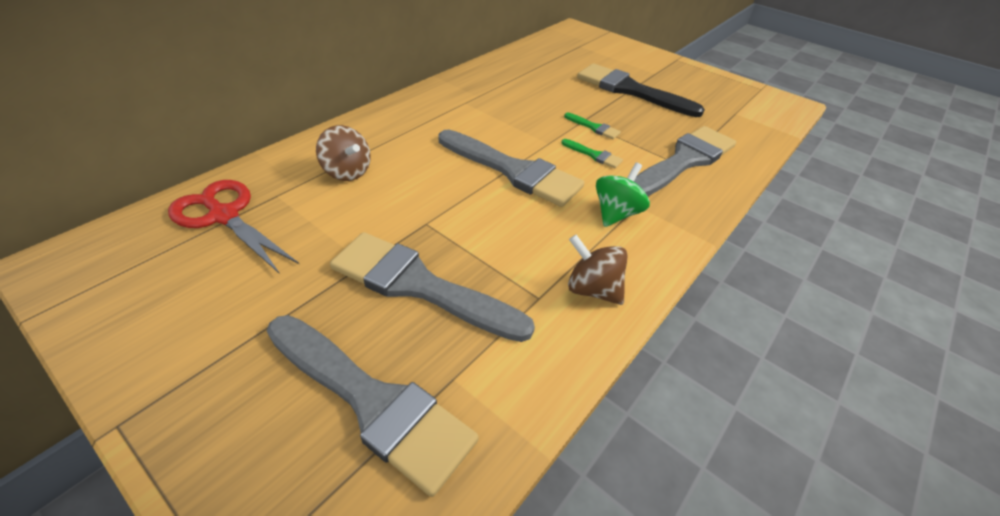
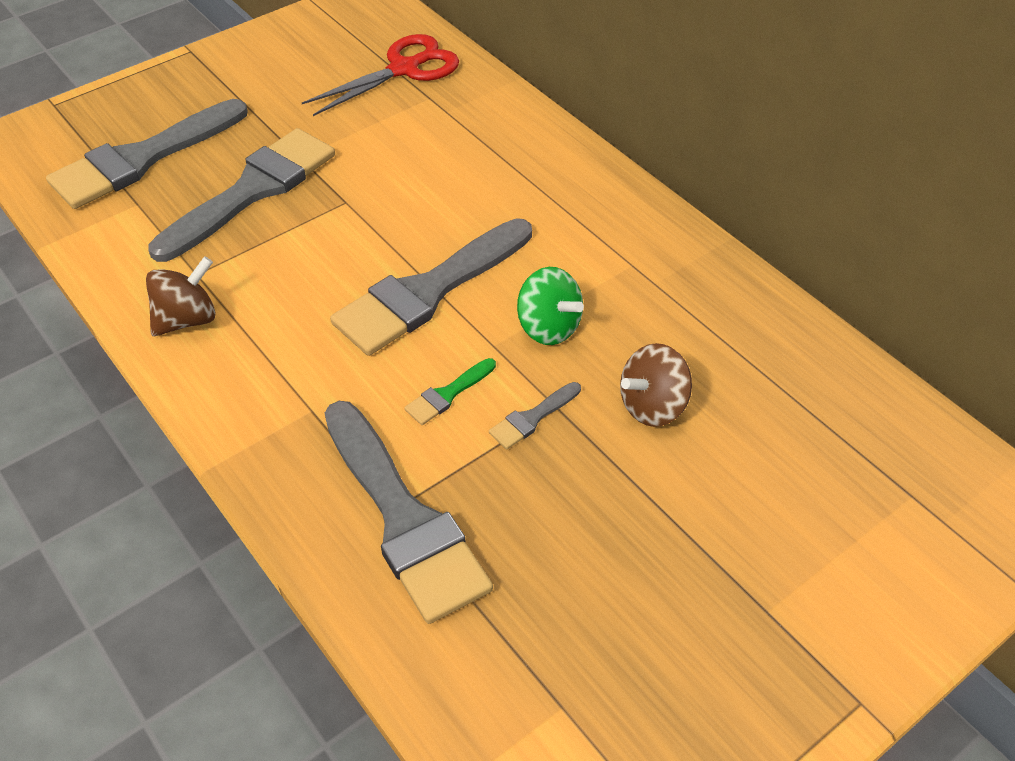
camera: 105 degrees right, 5 degrees up
brown spinning top [316,125,371,181] -> brown spinning top moved to [620,343,692,427]
green brush [564,113,621,139] -> grey brush [489,382,581,449]
black brush [577,64,705,117] -> none
green spinning top [596,163,650,227] -> green spinning top moved to [517,267,584,345]

